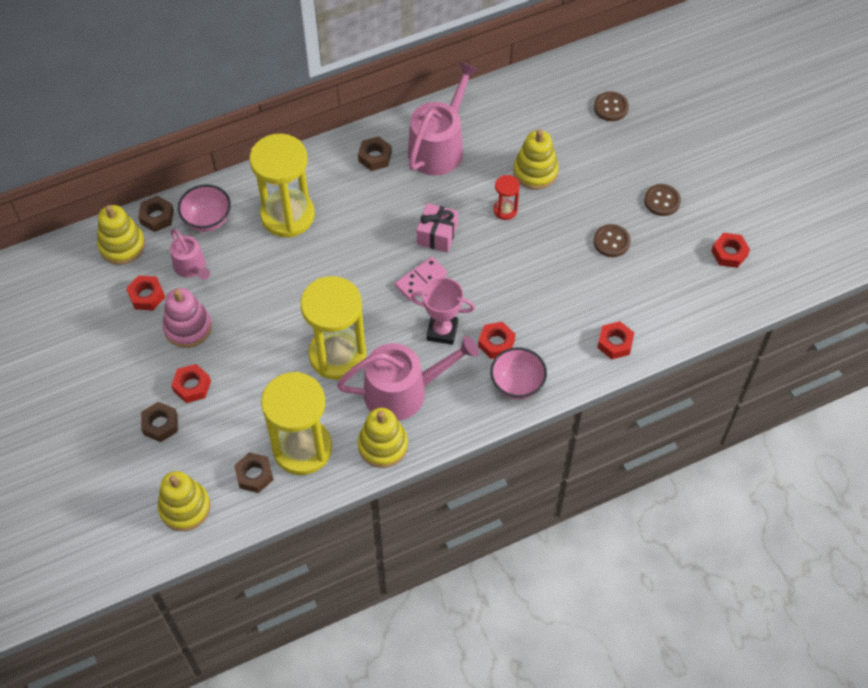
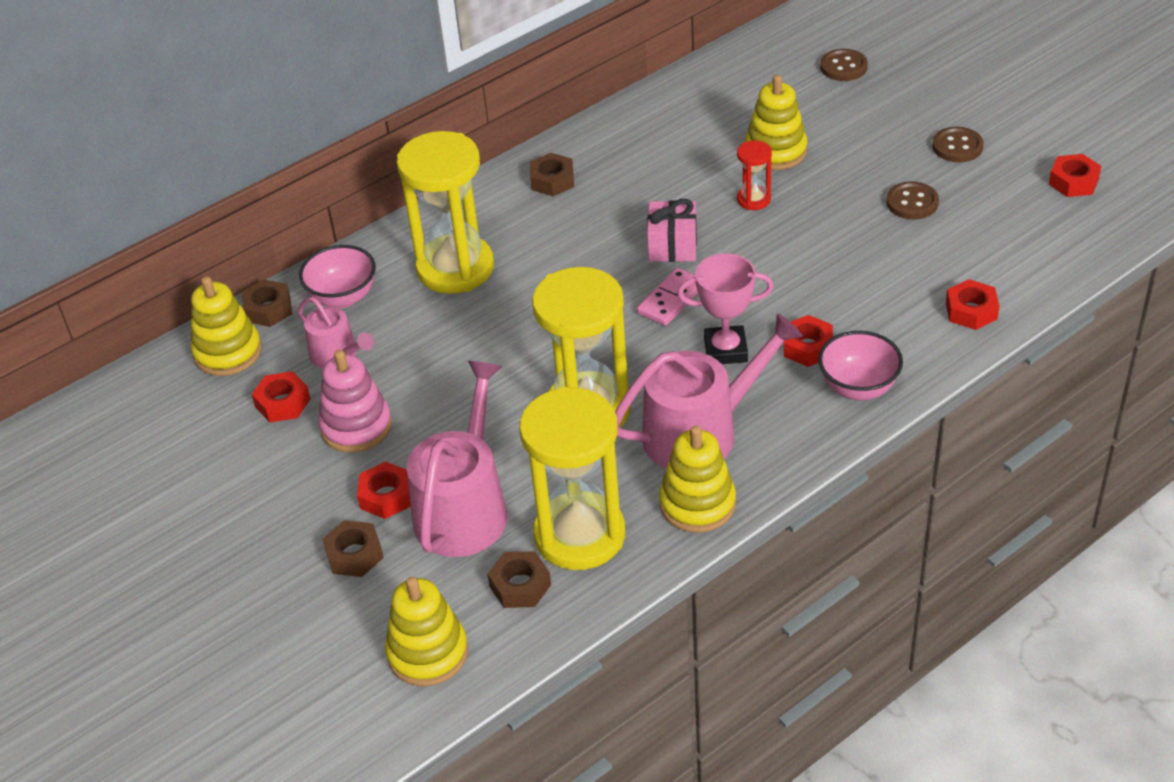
camera: 10 degrees left, 15 degrees down
pink watering can [408,62,479,175] -> pink watering can moved to [407,361,508,557]

